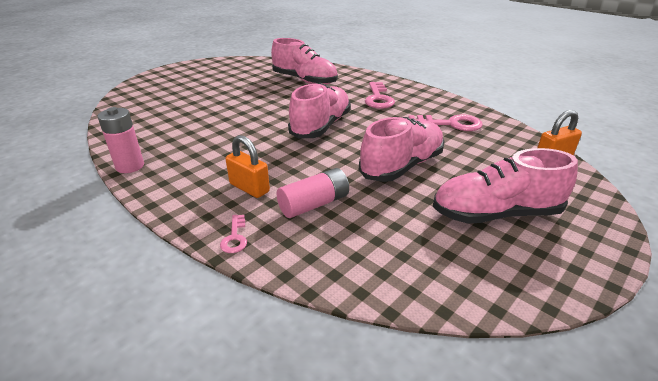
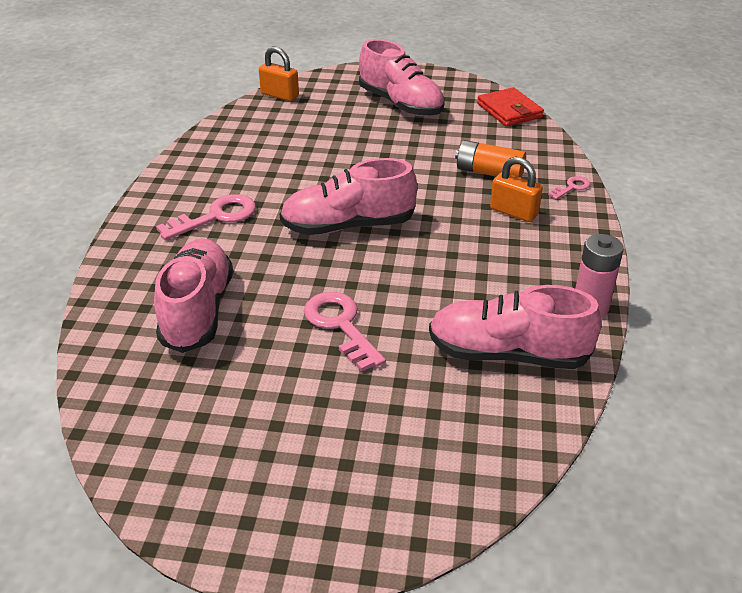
camera: 125 degrees left, 5 degrees up
orange padlock [226,135,270,198] -> orange padlock turned 60 degrees counterclockwise [490,156,543,222]
pink battery [277,168,349,218] -> orange battery [455,140,526,178]
pink shoe [359,117,445,182] -> pink shoe moved to [429,285,602,369]
pink key [409,114,483,131] -> pink key moved to [304,292,386,372]
none -> red wallet [477,87,544,126]

